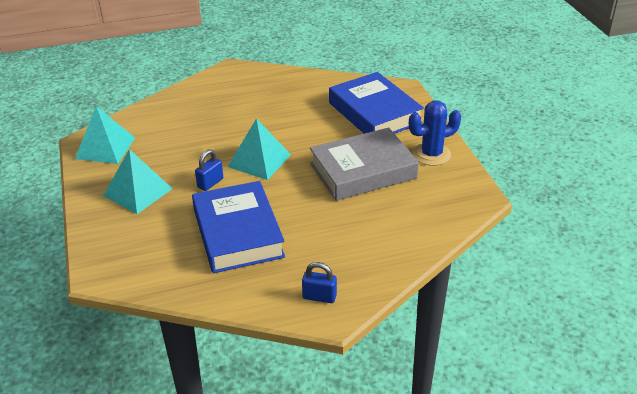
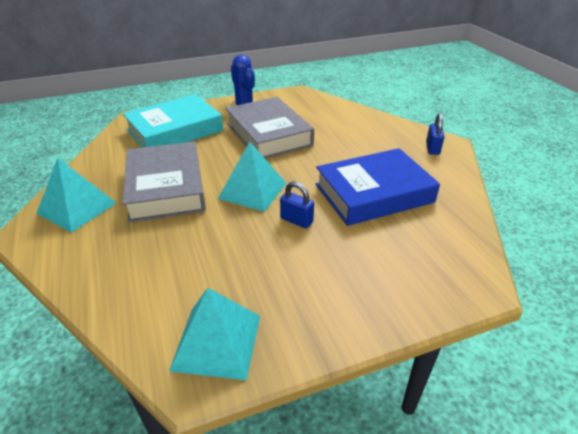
camera: 95 degrees left, 0 degrees up
turquoise pyramid [103,149,173,214] -> turquoise pyramid moved to [36,158,116,233]
blue book [329,72,424,134] -> turquoise book [123,94,223,148]
none -> grey book [122,142,206,222]

